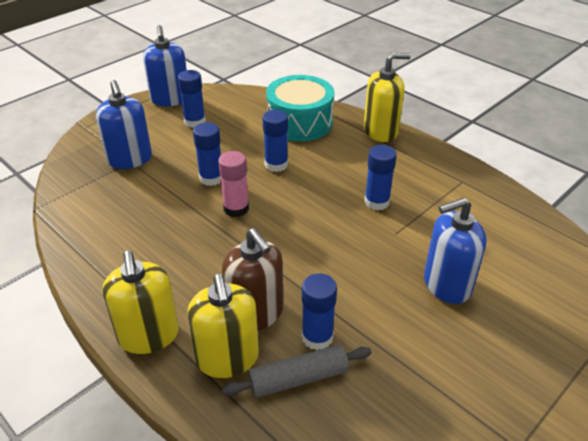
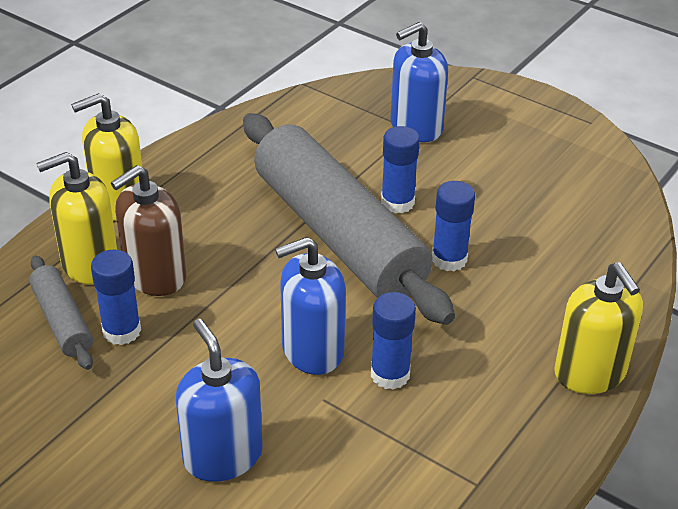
camera: 80 degrees right, 0 degrees up
blue soap dispenser [143,25,187,106] -> blue soap dispenser moved to [275,237,346,375]
blue glue stick [178,70,206,128] -> none
pink glue stick [218,151,249,217] -> grey rolling pin [243,113,455,325]
turquoise drum [266,75,334,142] -> none

